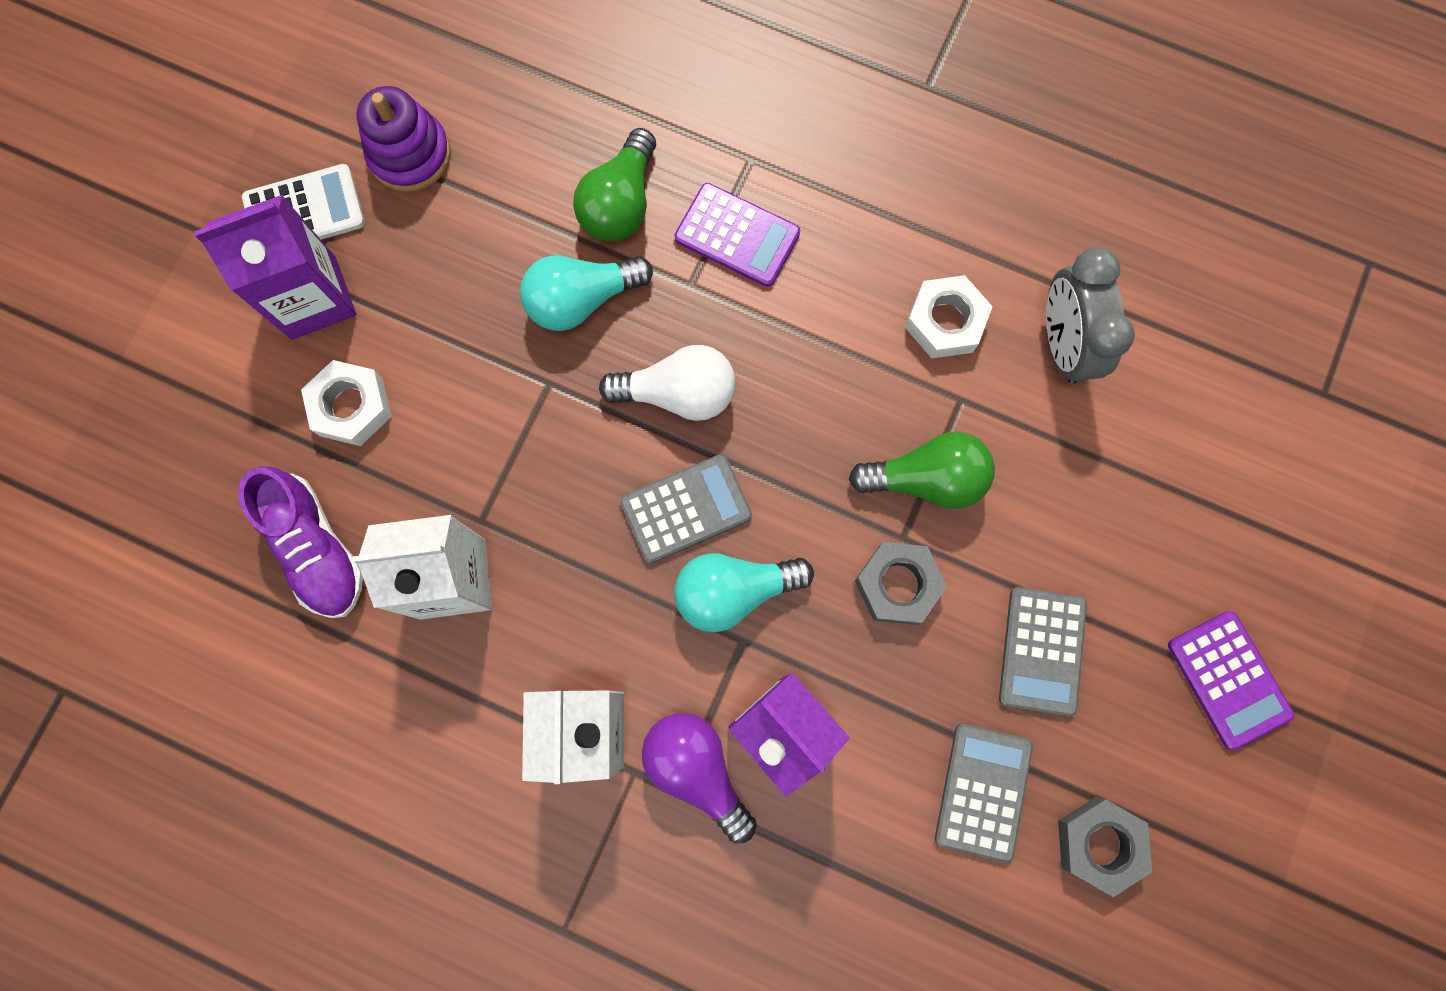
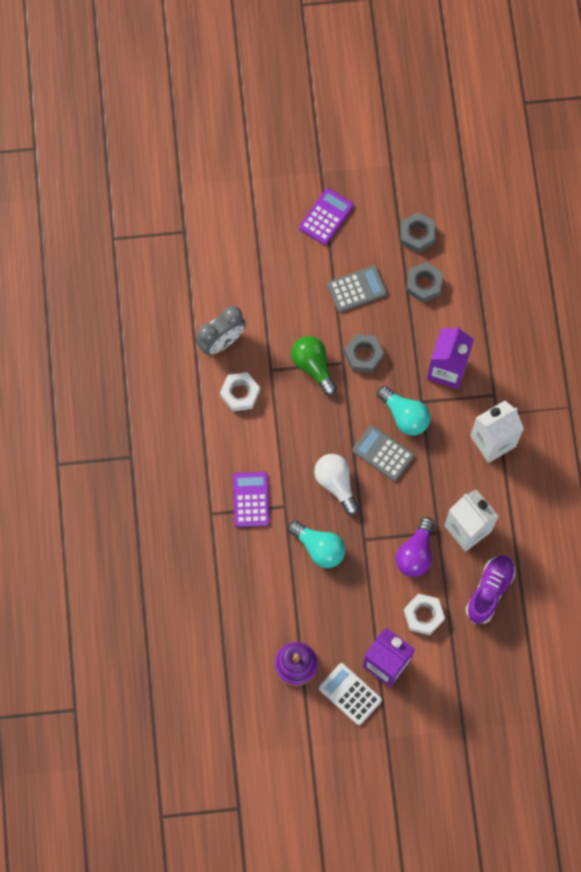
camera: 120 degrees left, 5 degrees down
green light bulb [573,128,656,241] -> none
purple light bulb [642,713,757,844] -> purple light bulb moved to [396,517,434,577]
grey calculator [935,723,1033,863] -> grey nut [406,262,443,303]

